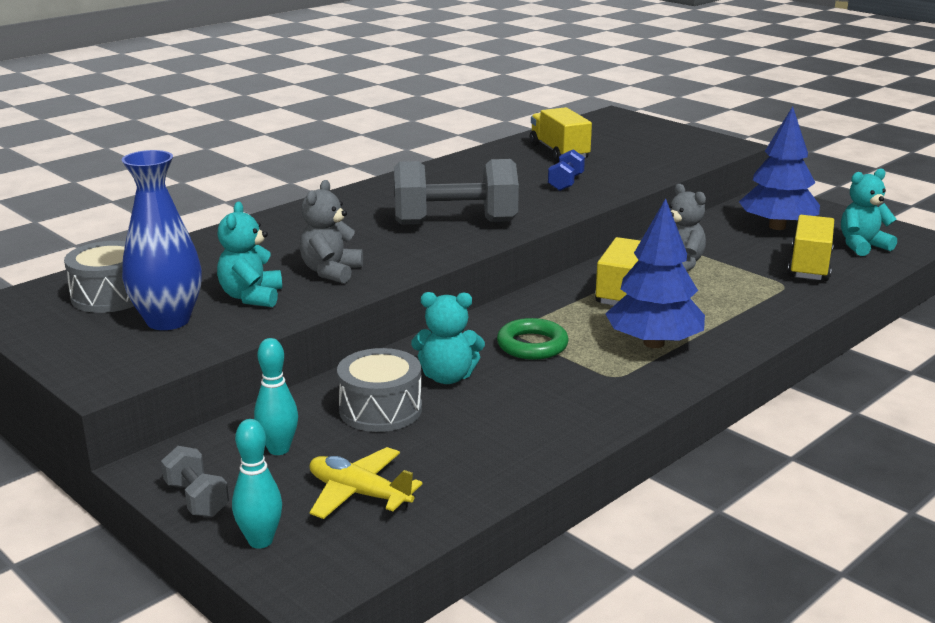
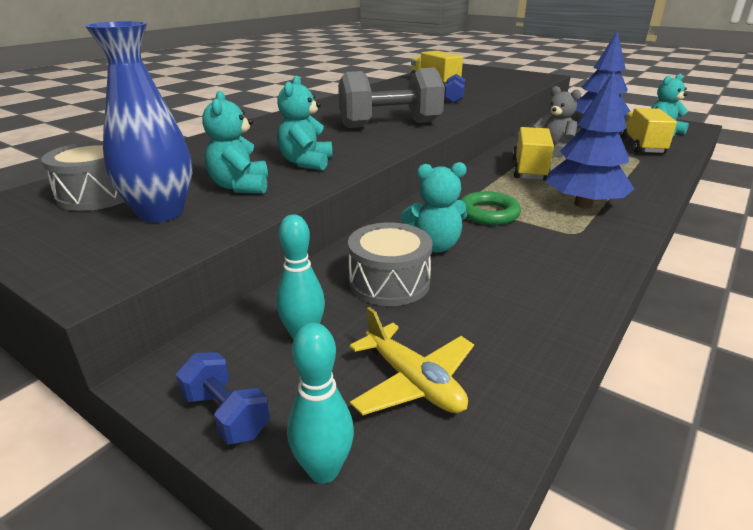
camera: 10 degrees left, 5 degrees up
grey dumbbell [161,446,229,517] -> blue dumbbell [176,352,270,444]
grey teddy bear [300,180,363,284] -> turquoise teddy bear [277,76,333,170]
yellow plane [310,447,423,519] -> yellow plane turned 150 degrees counterclockwise [349,307,474,415]

